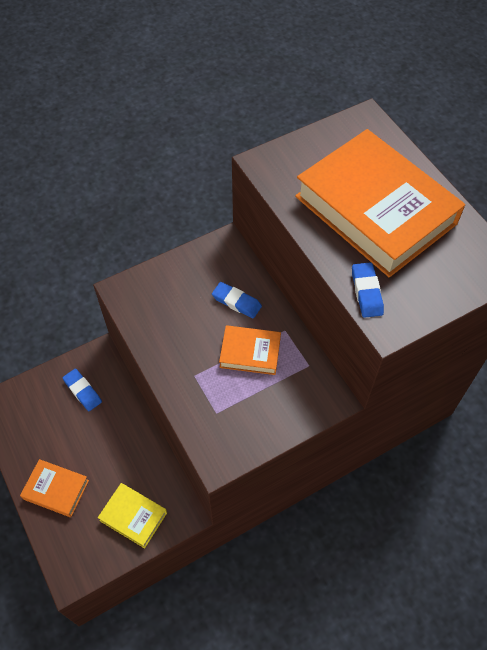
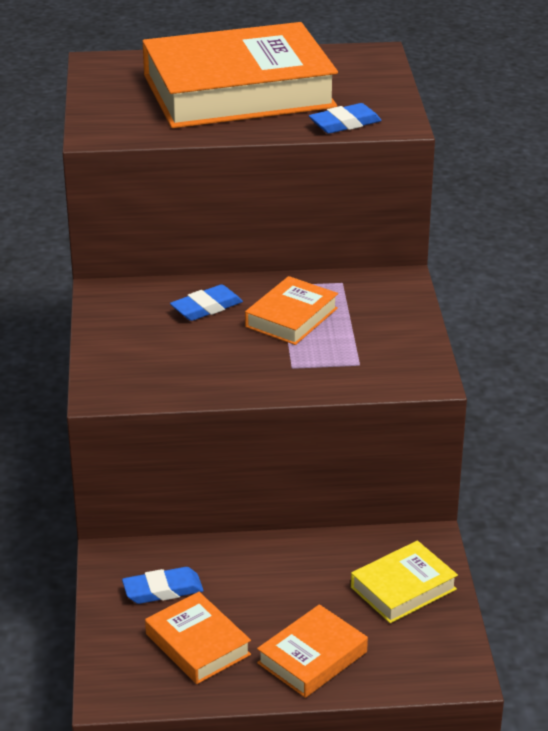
camera: 65 degrees left, 25 degrees down
blue eraser [352,262,384,318] -> blue eraser turned 45 degrees counterclockwise [309,103,382,134]
none -> orange book [145,592,251,684]

